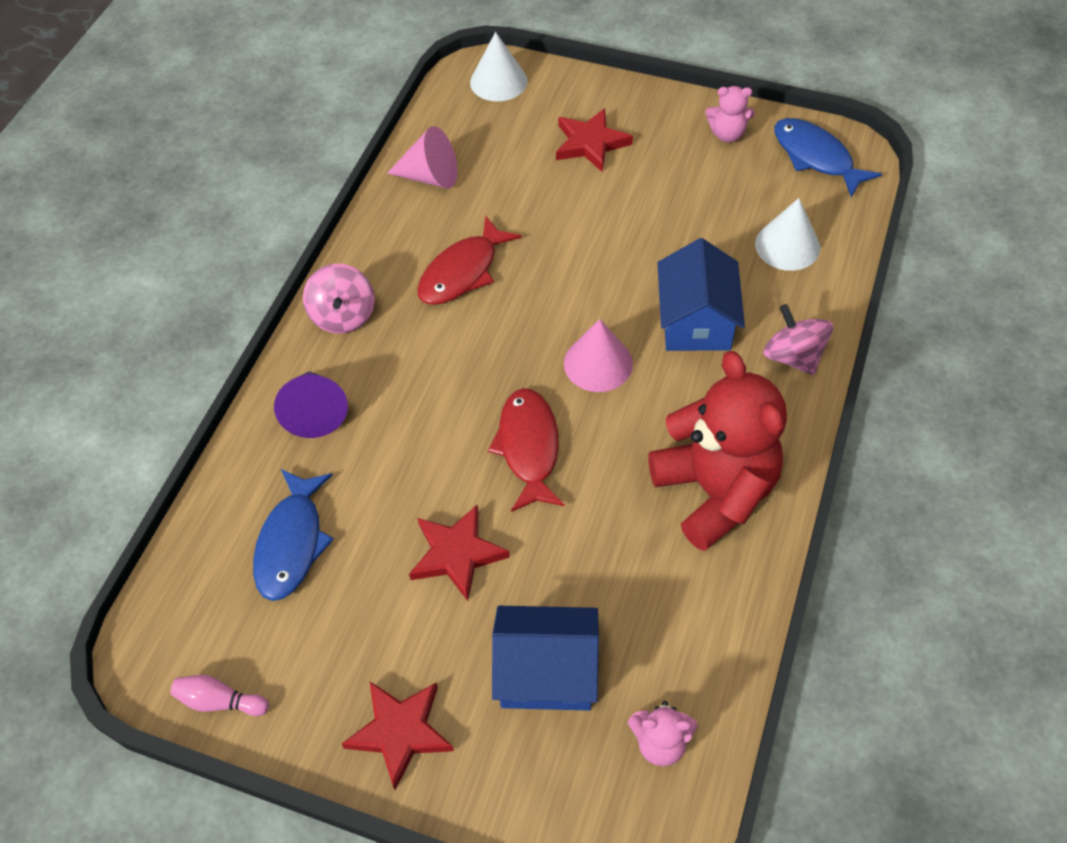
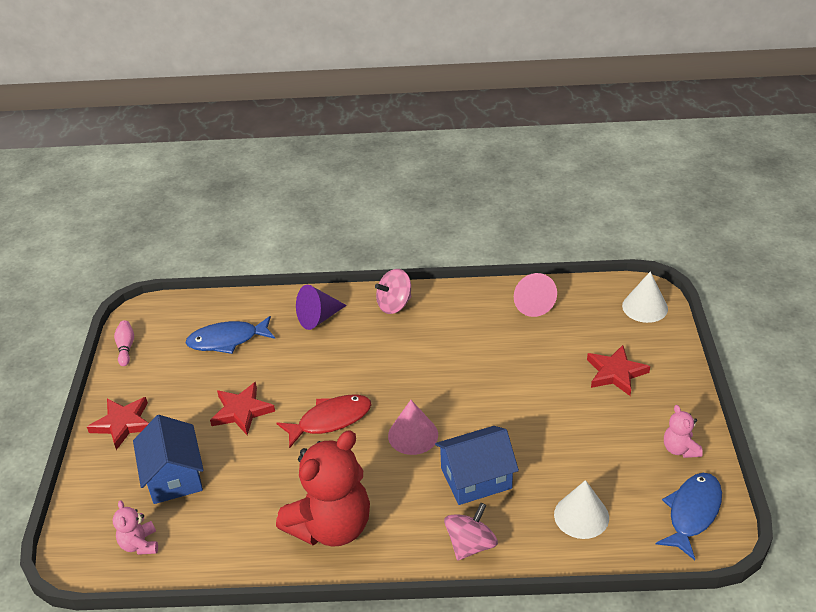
camera: 70 degrees right, 15 degrees down
red fish [417,216,521,305] -> none

